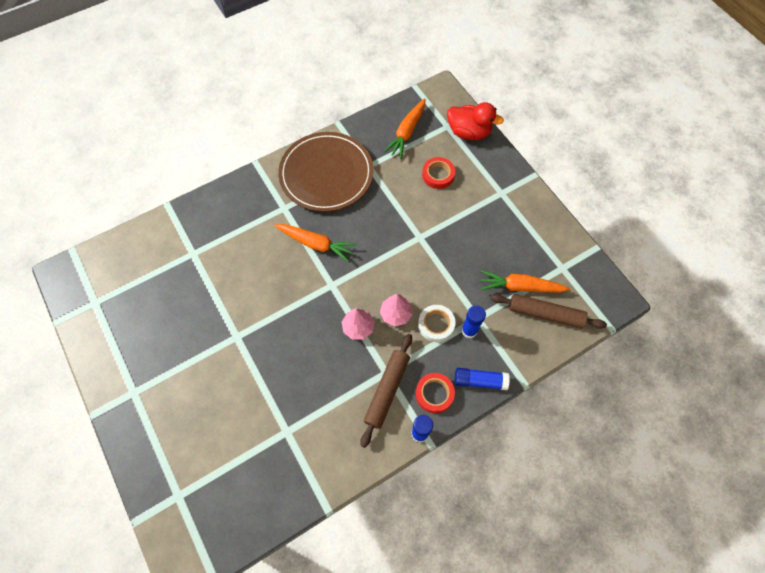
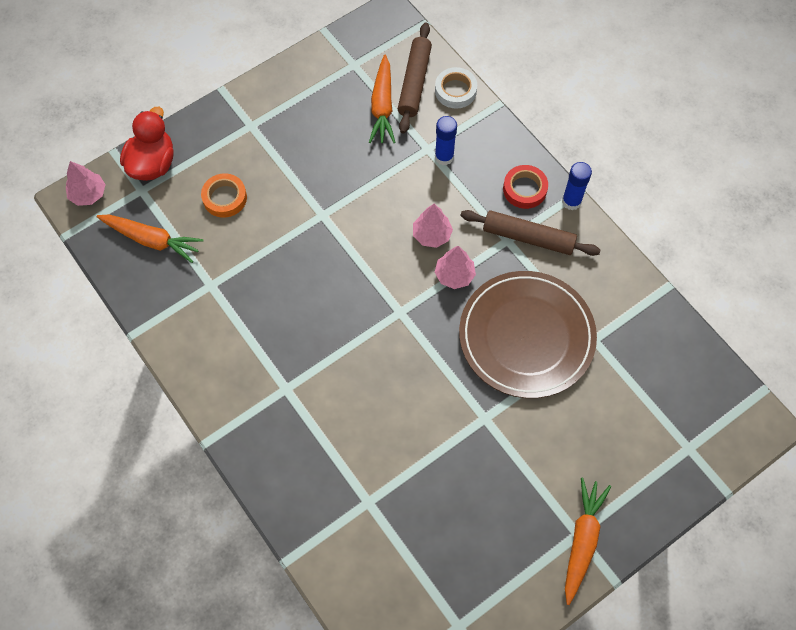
camera: 95 degrees left, 0 degrees up
orange carrot [274,224,357,262] -> orange carrot moved to [565,478,611,605]
brown plate [278,132,373,212] -> brown plate moved to [459,271,597,398]
white tape [418,305,456,342] -> white tape moved to [435,67,477,109]
red tape [422,157,455,189] -> orange tape [201,173,247,218]
blue glue stick [455,368,510,390] -> none
none -> pink tree [66,161,106,206]

